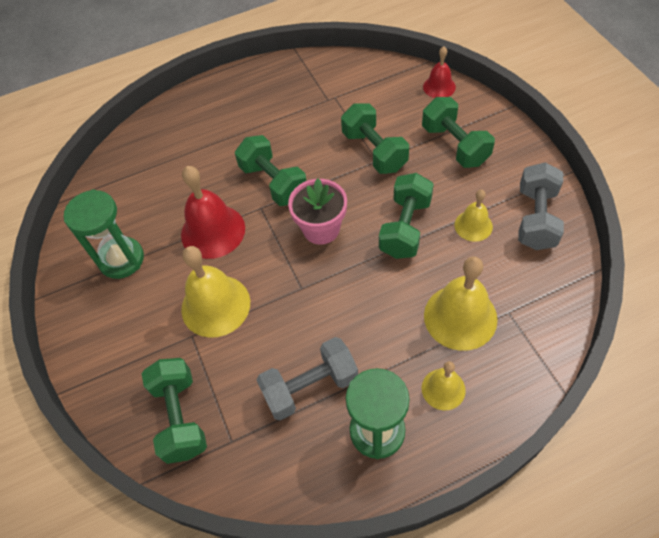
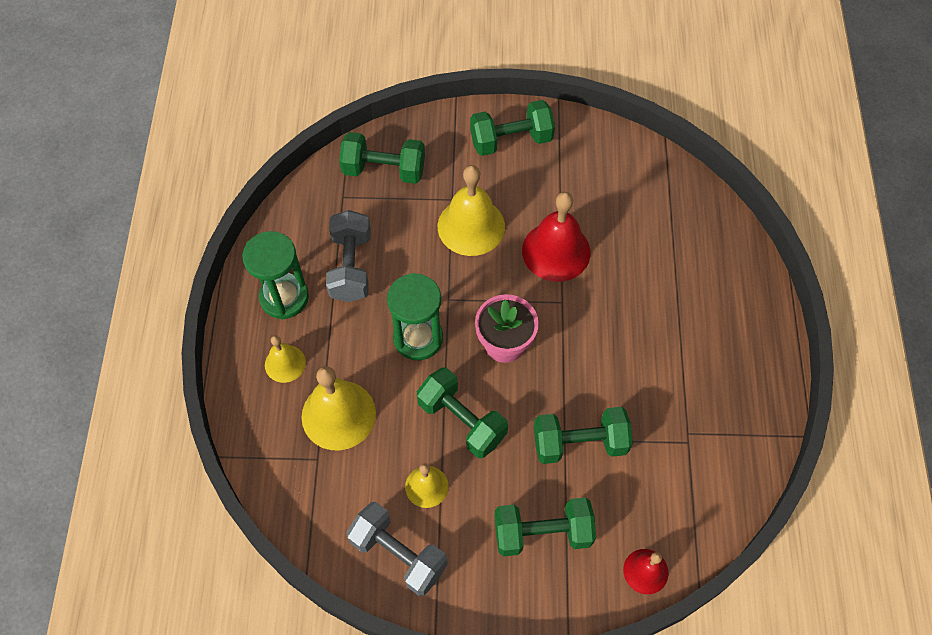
camera: 110 degrees right, 5 degrees up
green hourglass [64,189,144,279] -> green hourglass moved to [387,273,443,360]
green dumbbell [235,135,307,206] -> green dumbbell moved to [470,100,555,156]

